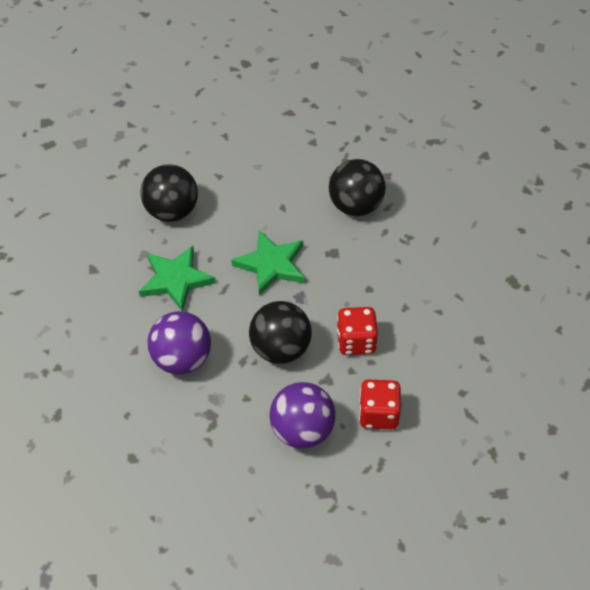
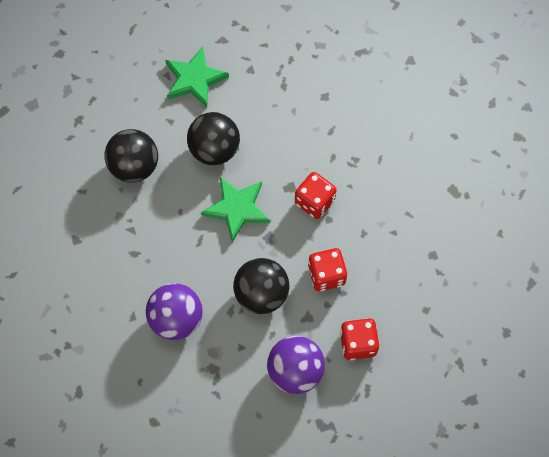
camera: 10 degrees left, 15 degrees up
green star [139,246,216,312] -> green star moved to [165,47,229,107]
black ball [329,159,386,216] -> black ball moved to [187,112,240,165]
none -> red dice [295,172,337,219]

